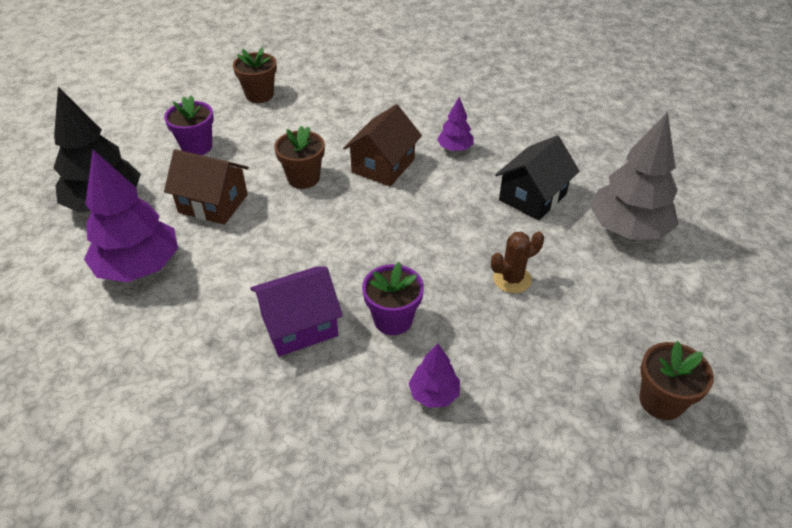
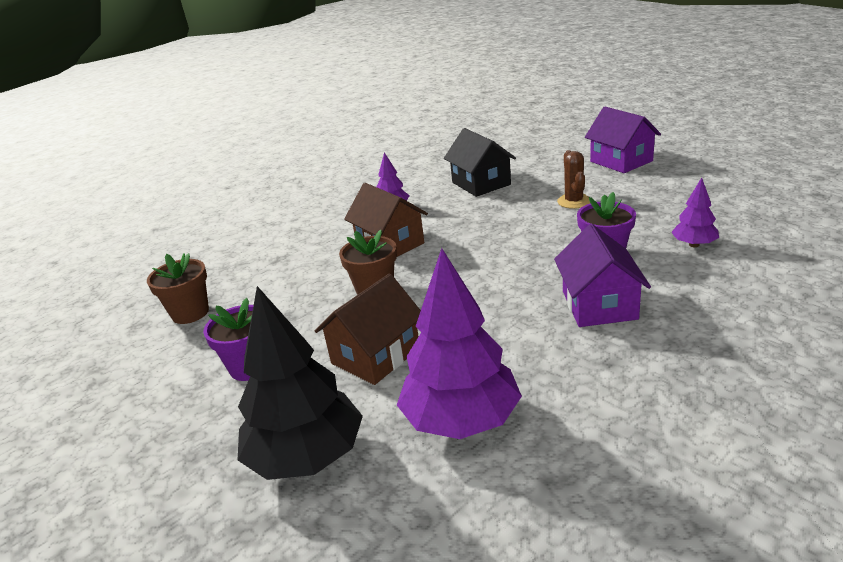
camera: 65 degrees left, 15 degrees down
grey tree [590,112,678,240] -> none
brown flower pot [640,341,714,420] -> none
none -> purple house [585,107,661,173]

